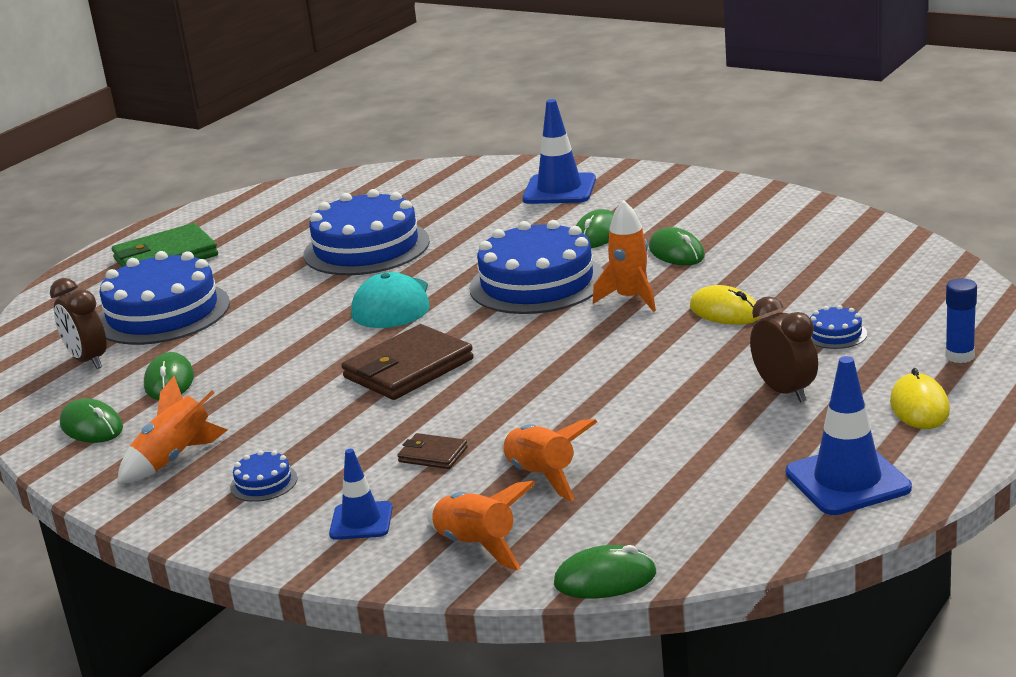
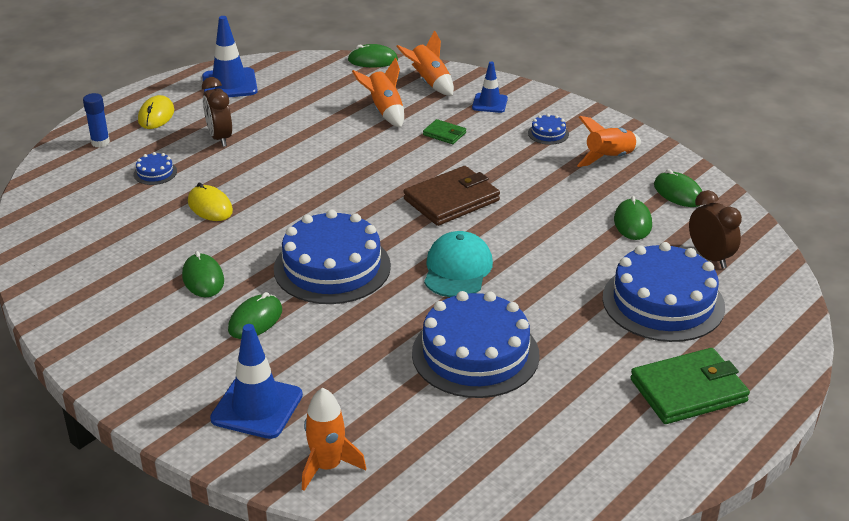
camera: 175 degrees left, 10 degrees up
brown wallet [397,433,468,469] -> green wallet [423,119,466,144]
orange rocket [593,200,656,312] -> orange rocket moved to [302,387,366,491]

